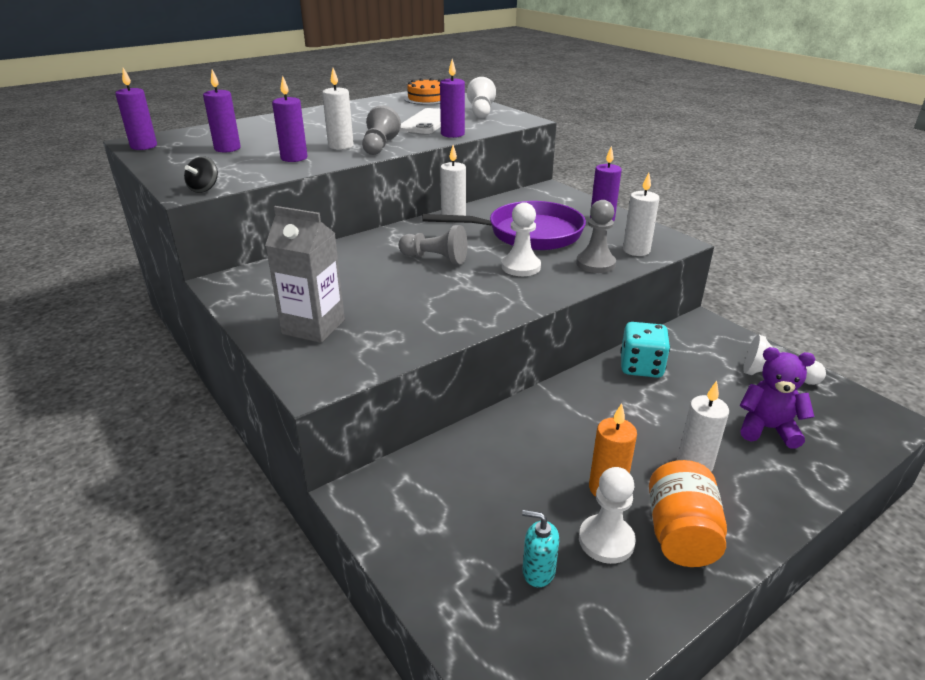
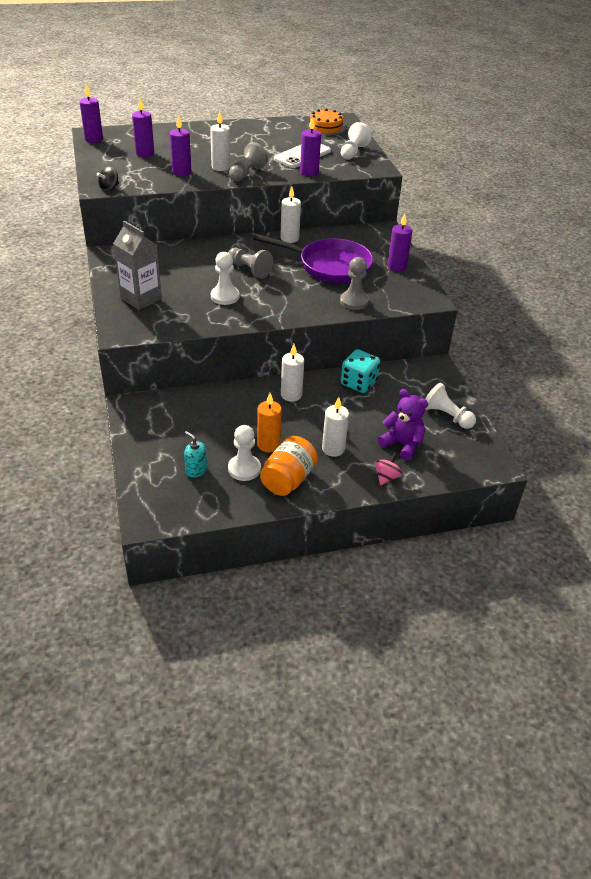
camera: 20 degrees right, 10 degrees up
white pawn [502,202,541,276] -> white pawn moved to [211,252,239,305]
white candle [623,172,660,256] -> white candle moved to [281,344,304,402]
none -> pink spinning top [375,452,402,485]

